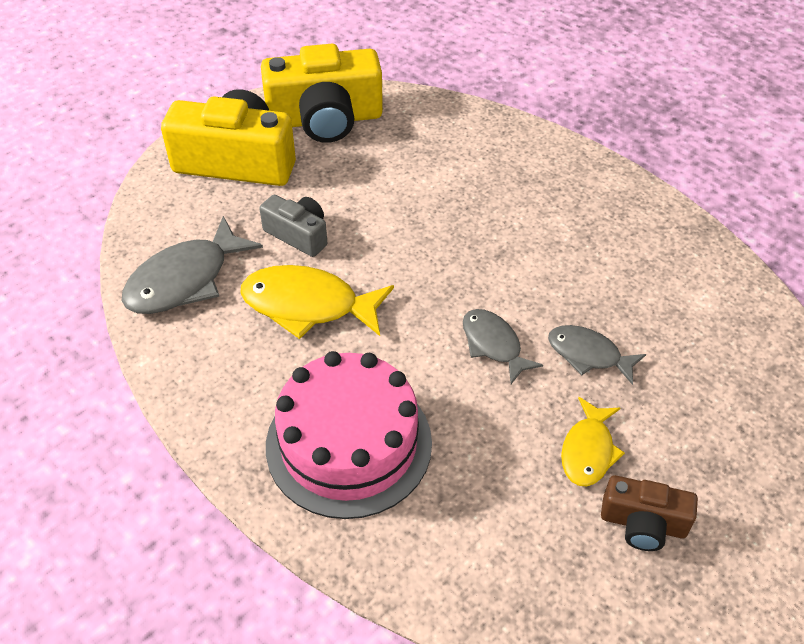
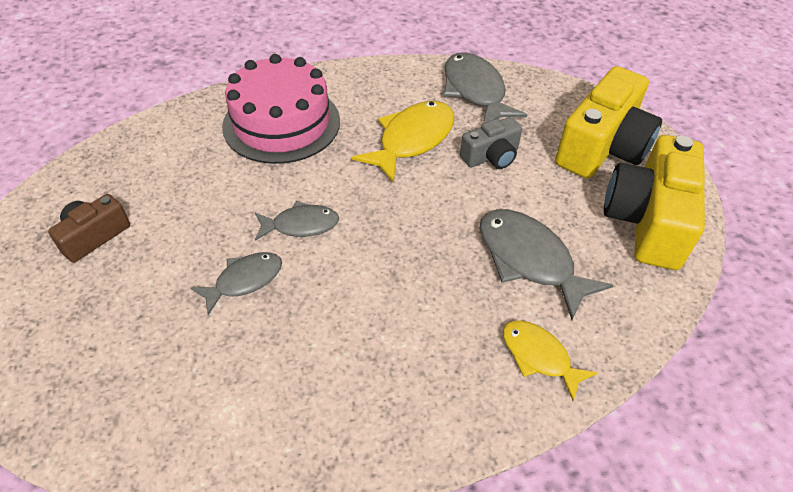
camera: 115 degrees right, 0 degrees up
yellow fish [561,397,625,486] -> yellow fish moved to [503,321,598,401]
none -> grey fish [480,209,614,320]

